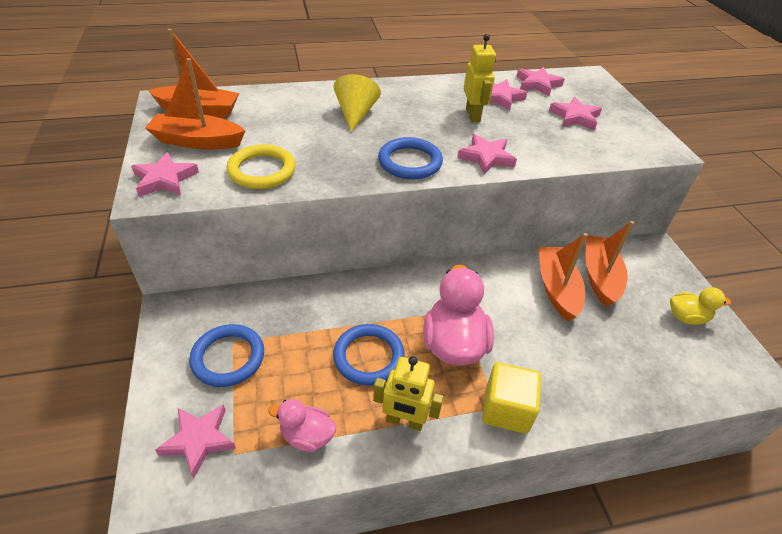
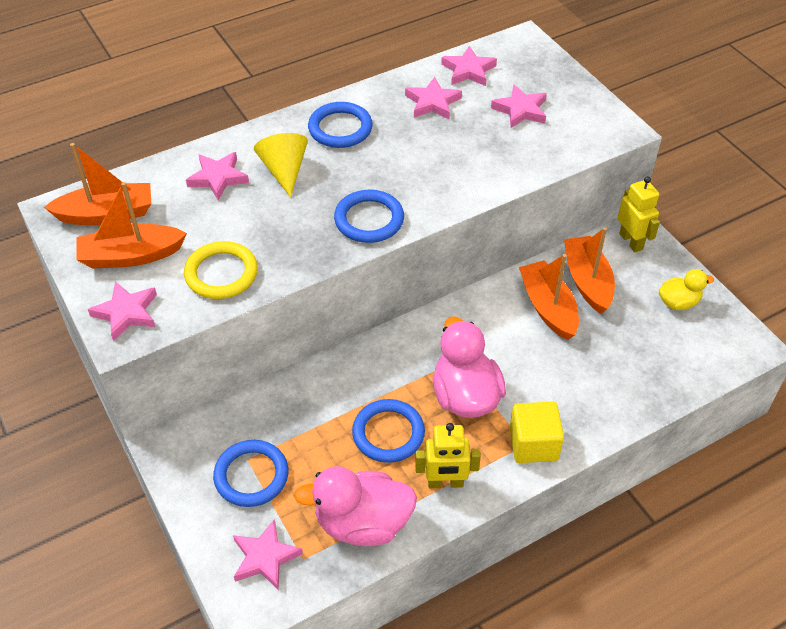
camera: 15 degrees left, 5 degrees up
pink duck [268,399,336,452] -> pink duck [294,466,417,546], size x1.80
pink star [457,134,517,174] -> pink star moved to [186,152,249,200]
yellow robot [464,34,496,122] -> yellow robot moved to [618,176,660,252]
none -> blue ring [308,102,373,148]

